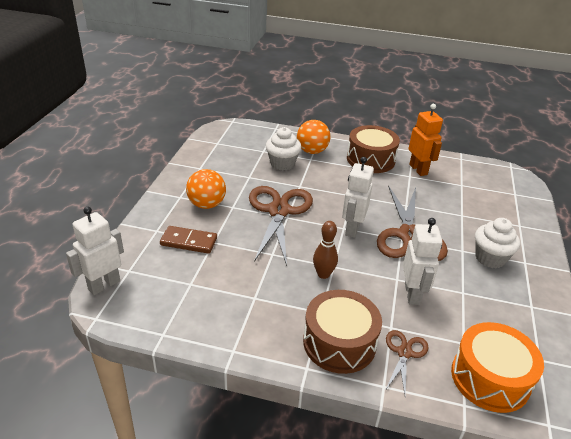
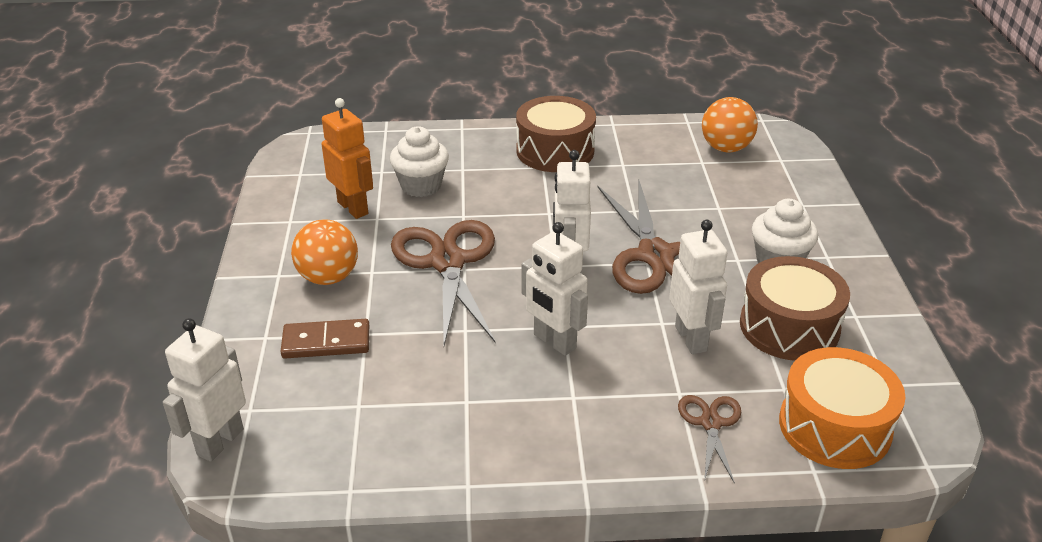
camera: 15 degrees left, 0 degrees up
orange ball [297,120,331,154] -> orange ball moved to [702,97,758,153]
brown drum [303,290,382,374] -> brown drum moved to [740,256,850,361]
brown bowling pin [313,221,338,279] -> white robot [522,222,588,356]
orange robot [408,104,443,176] -> orange robot moved to [322,98,373,219]

